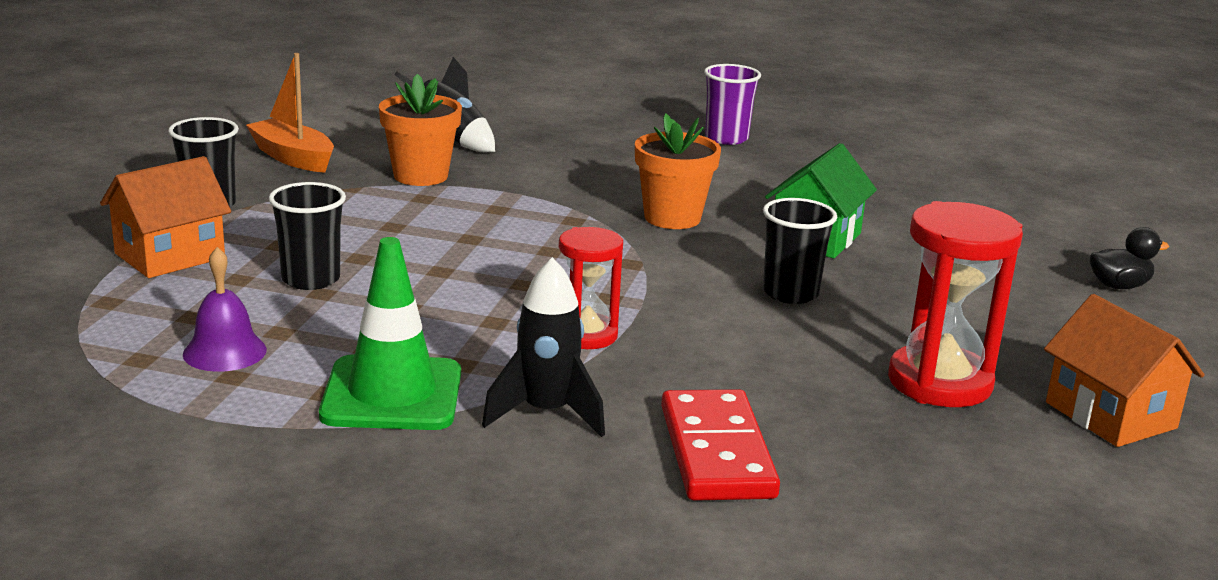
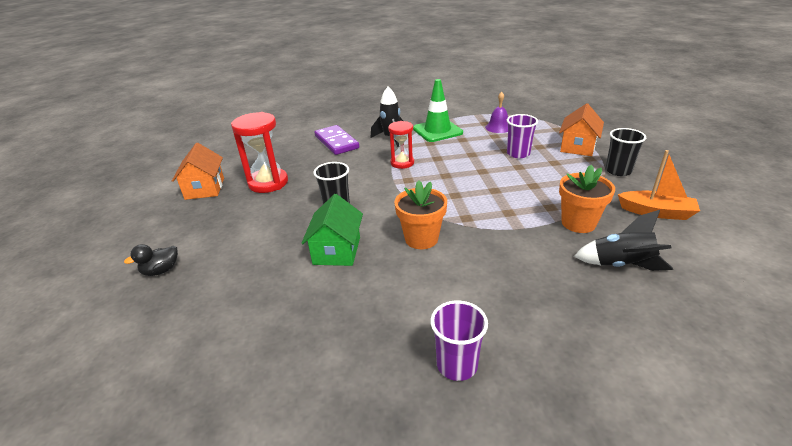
camera: 160 degrees right, 10 degrees up
black cup [269,182,346,290] -> purple cup [507,114,538,158]
red domino [661,389,780,501] -> purple domino [314,125,359,155]
orange house [1044,294,1204,447] -> orange house turned 45 degrees clockwise [172,142,224,200]

